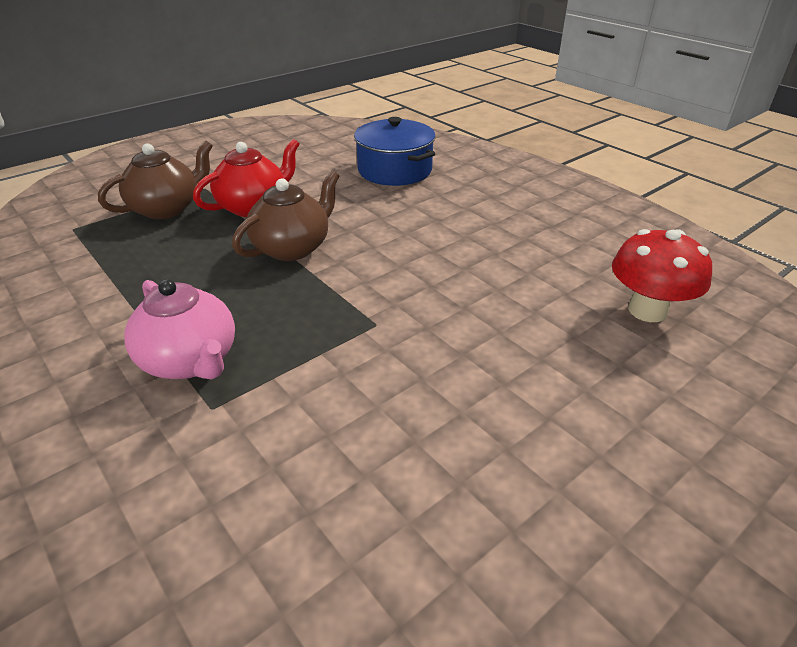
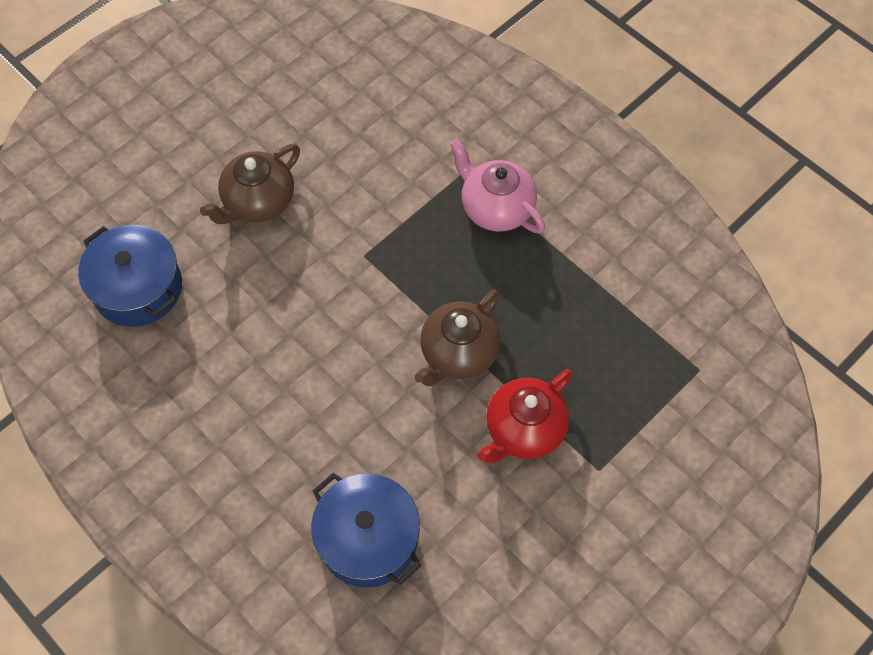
camera: 175 degrees right, 25 degrees up
brown teapot [98,141,213,219] -> brown teapot moved to [200,144,300,224]
red mushroom [612,229,712,322] -> blue pot [78,225,182,327]

